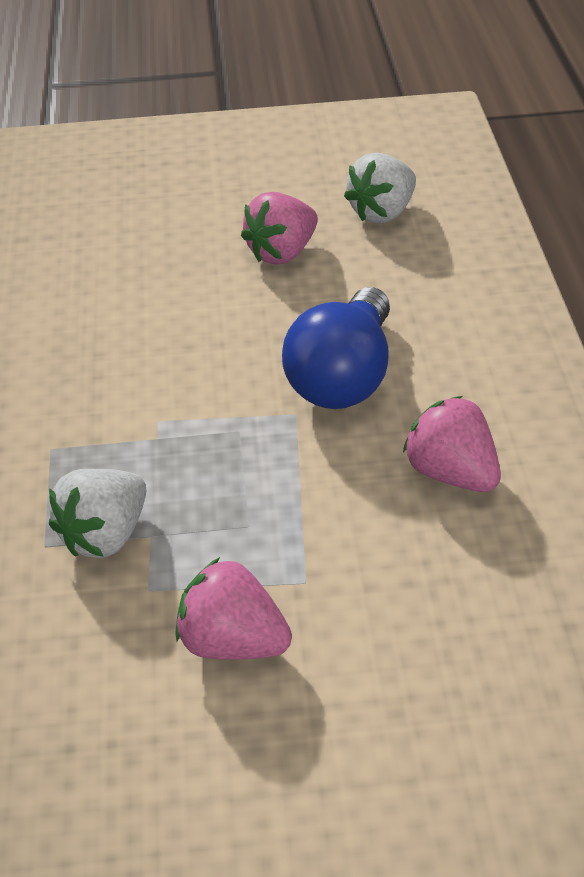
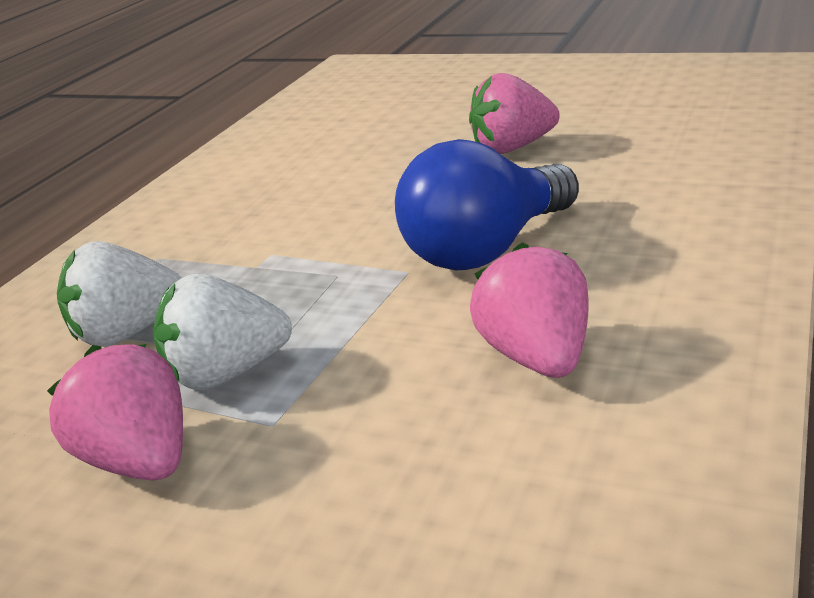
camera: 30 degrees right, 15 degrees down
white strawberry [344,153,416,223] -> white strawberry moved to [153,274,292,391]

